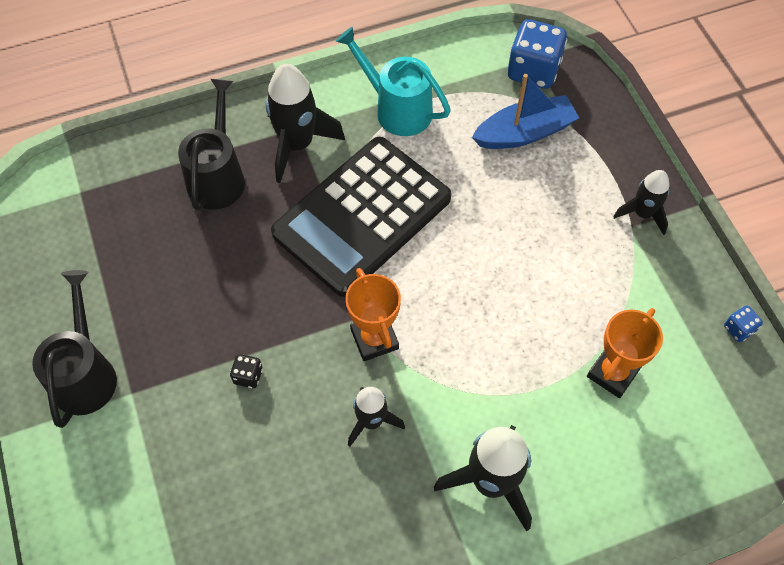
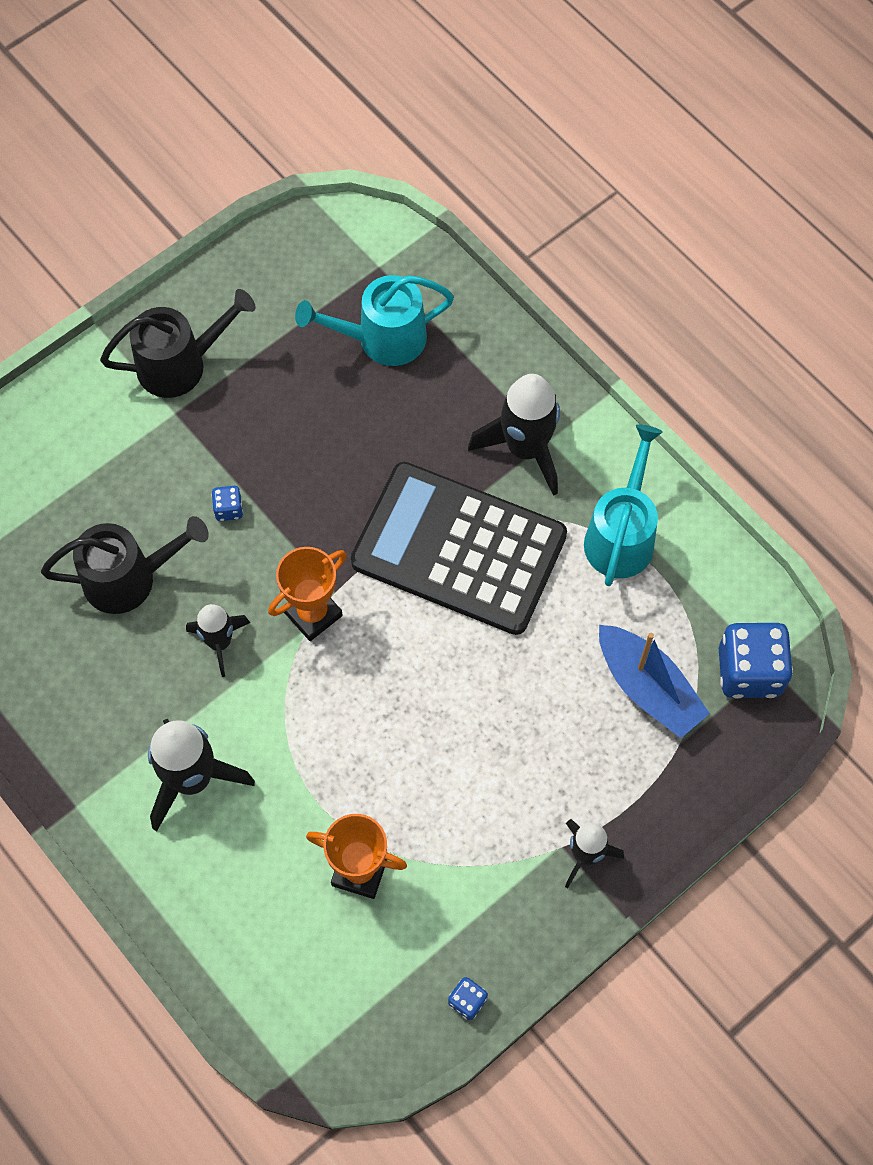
camera: 70 degrees right, 5 degrees up
black watering can [178,79,245,210] -> black watering can moved to [41,516,209,614]
black dice [230,354,263,388] -> blue dice [211,486,243,521]
none -> turquoise watering can [295,275,454,366]

